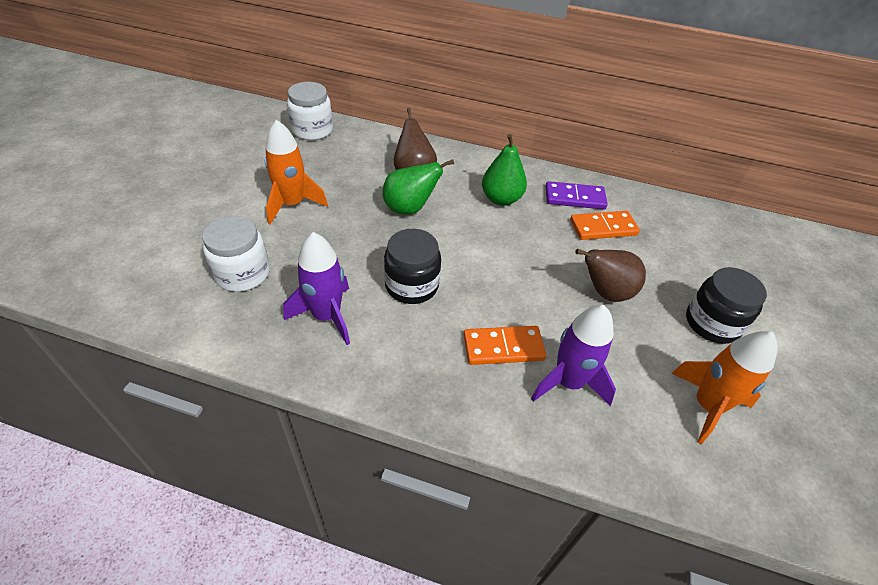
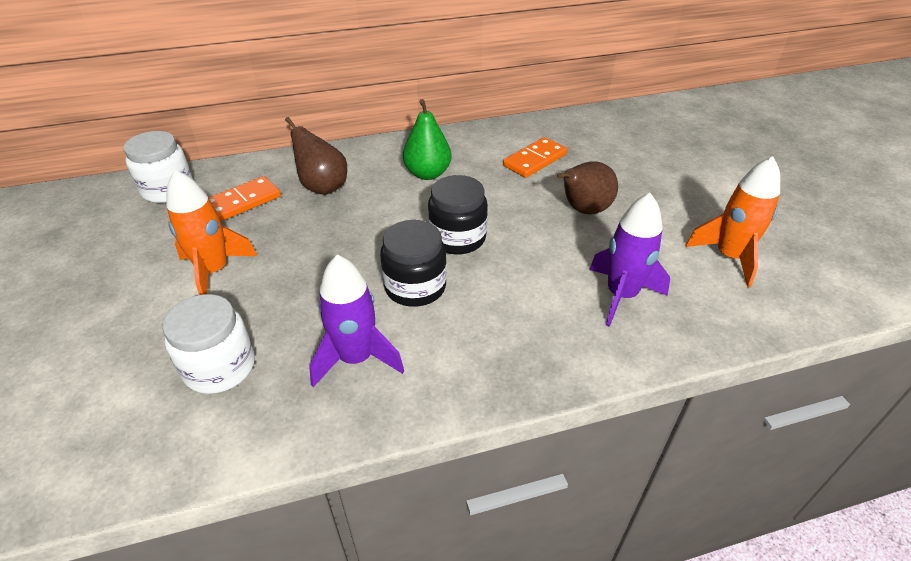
camera: 30 degrees left, 5 degrees down
green pear [382,159,454,214] -> none
orange domino [464,326,546,365] -> orange domino moved to [209,176,281,222]
purple domino [545,181,608,209] -> none
black jar [686,267,767,344] -> black jar moved to [428,175,488,255]

